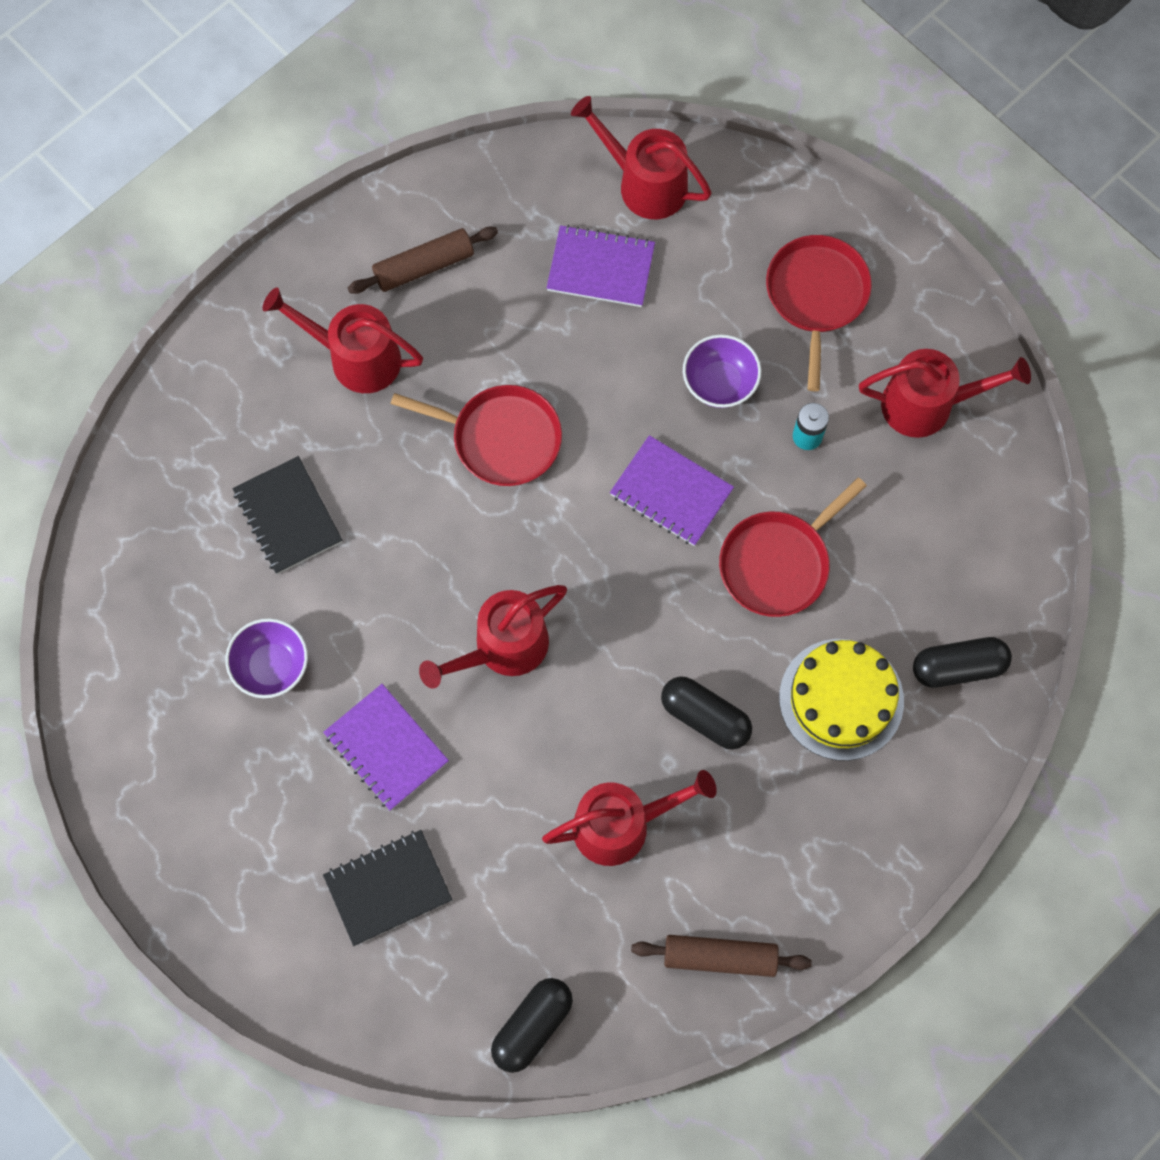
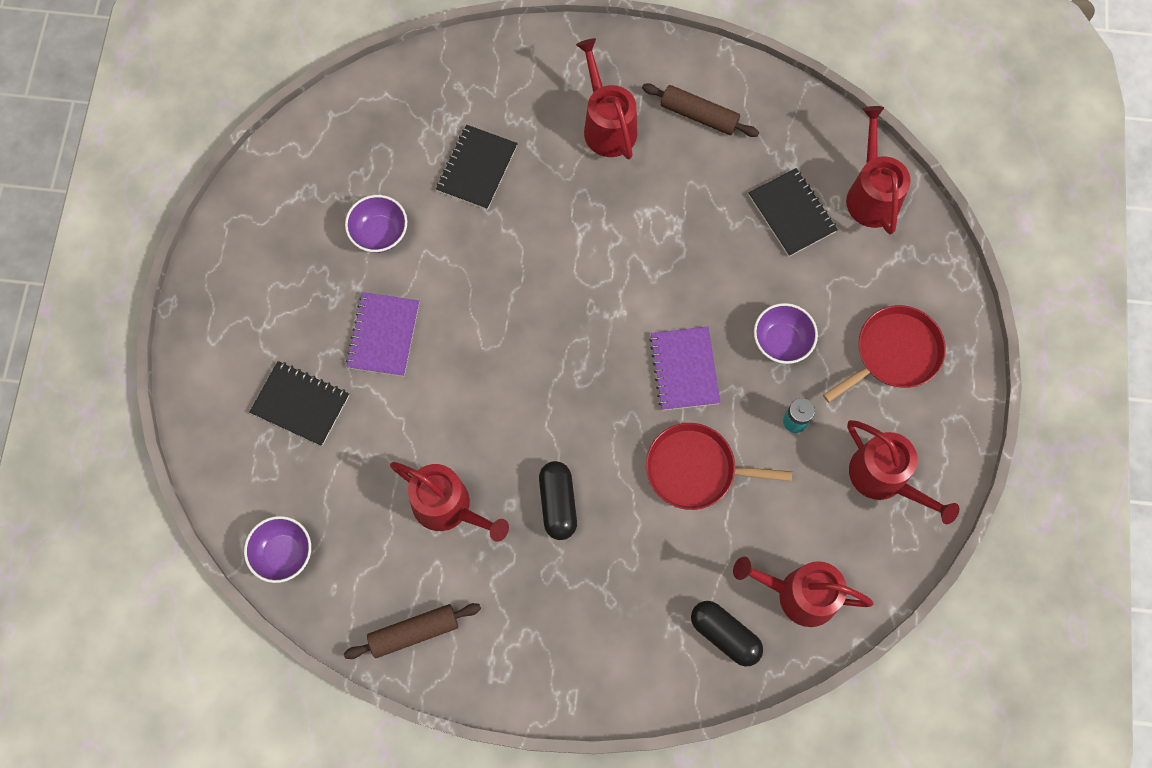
camera: 50 degrees right, 0 degrees up
red pan [391,385,562,486] -> none
red watering can [419,585,567,689] -> red watering can moved to [733,557,874,627]
black capsule [491,978,573,1073] -> purple bowl [244,516,311,583]
purple notebook [547,225,655,307] -> black notebook [749,168,838,257]
brown rolling pin [631,935,812,977] -> brown rolling pin turned 75 degrees counterclockwise [344,603,481,659]
yellow cake [779,639,904,761] -> none

